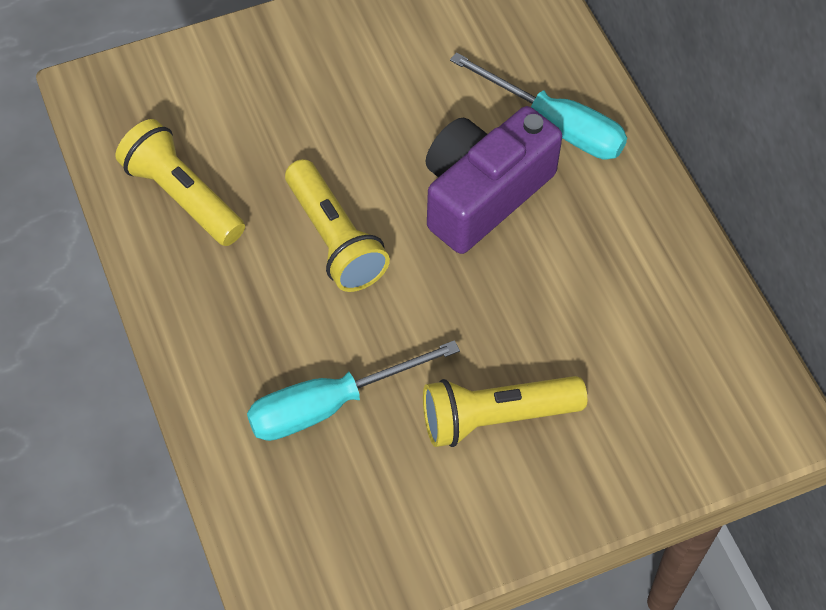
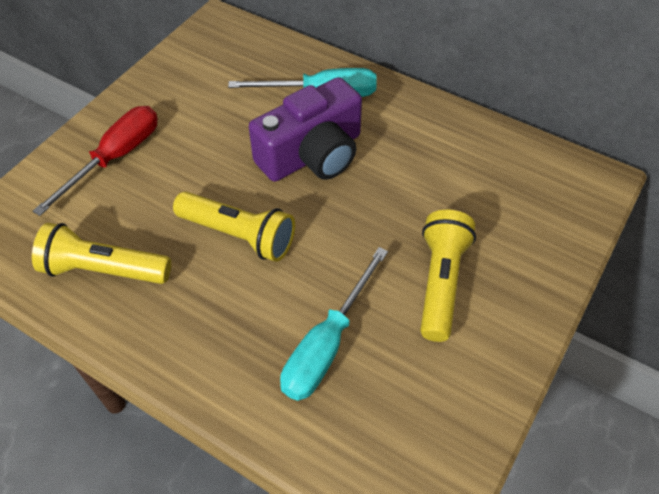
camera: 35 degrees left, 5 degrees down
yellow flashlight [423,376,587,447] -> yellow flashlight turned 150 degrees clockwise [420,210,476,342]
purple camera [426,106,562,254] -> purple camera turned 135 degrees counterclockwise [249,77,362,182]
none -> red screwdriver [33,106,158,216]

